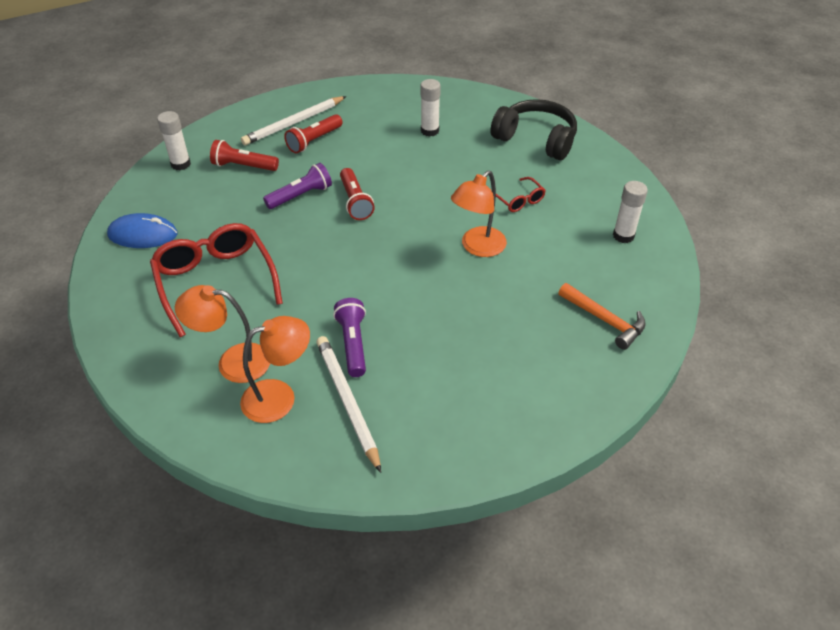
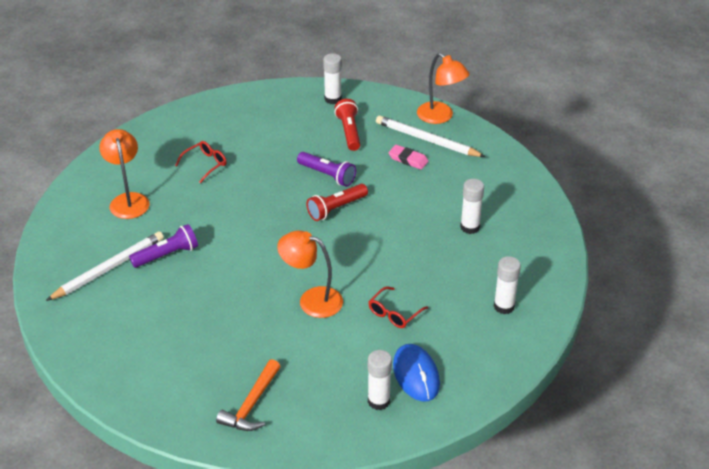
camera: 70 degrees right, 5 degrees down
blue mouse [107,213,178,248] -> blue mouse moved to [393,344,440,402]
red glasses [150,223,283,337] -> red glasses [175,141,227,183], size x0.48
orange lamp [240,316,310,423] -> orange lamp moved to [417,53,469,124]
red flashlight [284,114,343,153] -> pink eraser [389,145,428,170]
black headphones [490,99,577,160] -> white glue stick [494,256,521,314]

